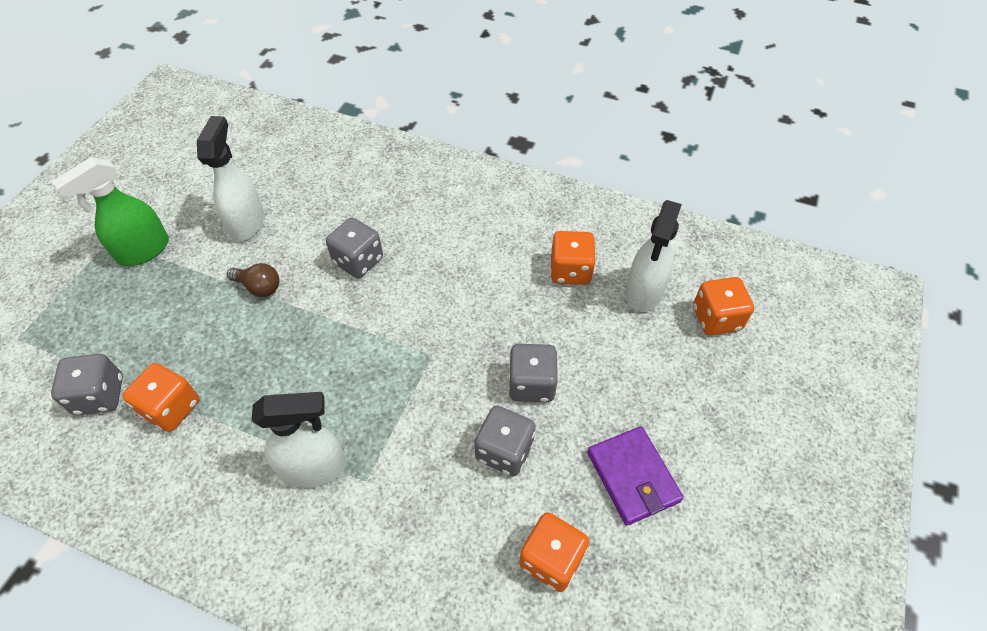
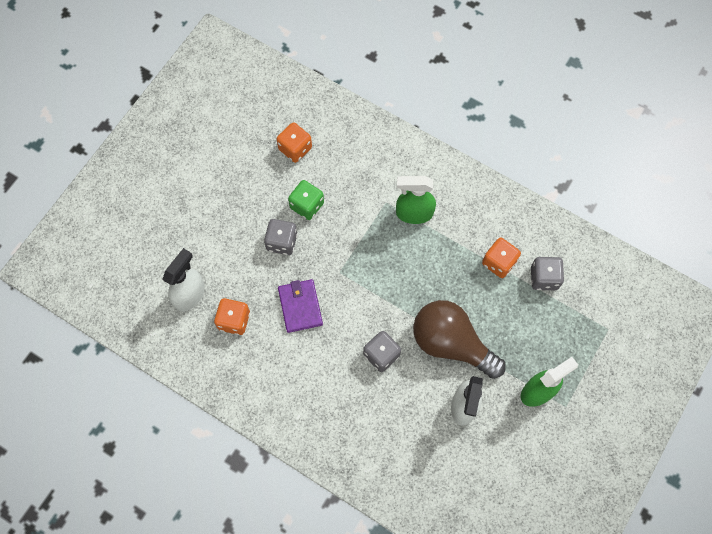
camera: 170 degrees left, 15 degrees up
brown light bulb [227,263,279,297] -> brown light bulb [413,300,506,379], size x2.41
white spray bottle [252,392,346,488] -> green spray bottle [396,176,436,224]
grey dice [474,406,536,476] -> green dice [288,180,324,220]
purple wallet [587,426,684,526] -> purple wallet moved to [278,279,323,333]
orange dice [693,277,754,335] -> none

